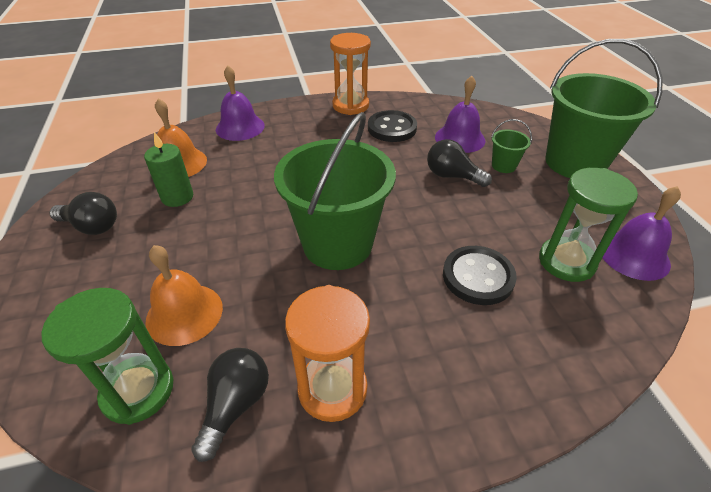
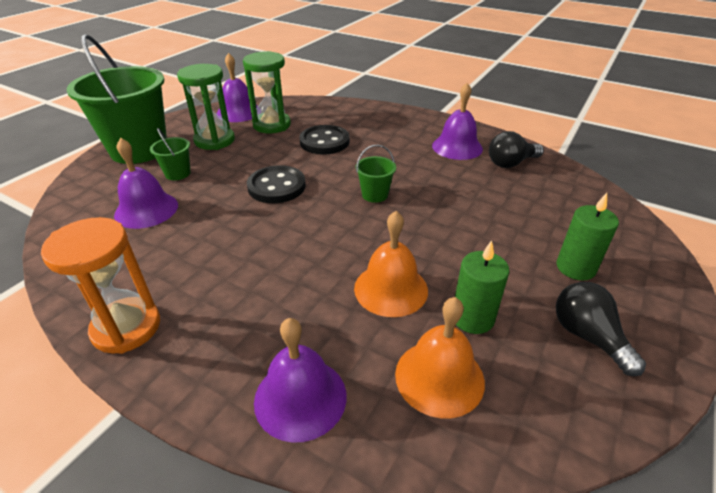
camera: 135 degrees left, 5 degrees down
green hourglass [41,288,173,425] -> green hourglass moved to [177,64,235,150]
orange bell [145,245,223,346] -> orange bell moved to [354,211,428,317]
green bucket [274,112,396,270] -> green bucket [355,145,396,203], size x0.42
orange hourglass [285,285,370,422] -> purple bell [432,83,483,160]
black button [368,110,417,142] -> black button moved to [247,165,306,203]
black light bulb [427,139,492,187] -> none
none -> green candle [557,193,619,280]

